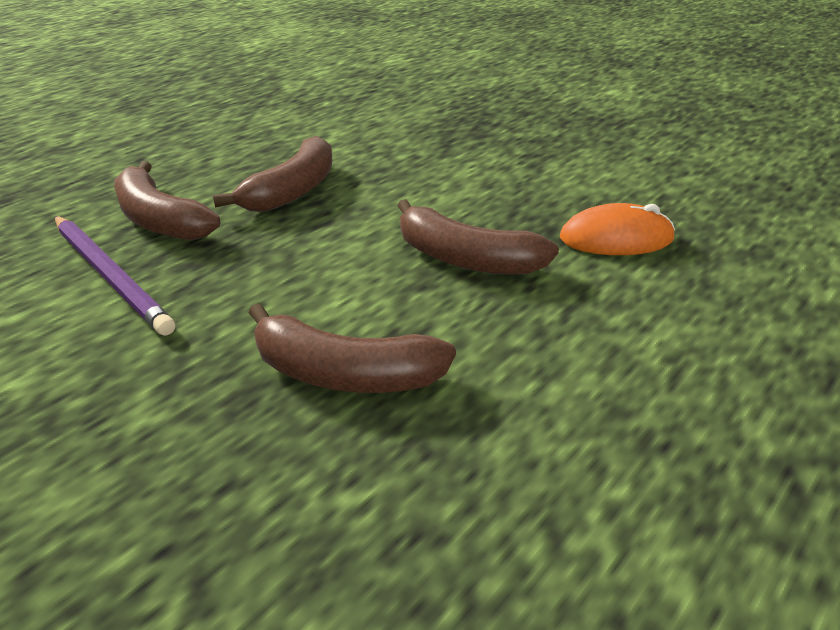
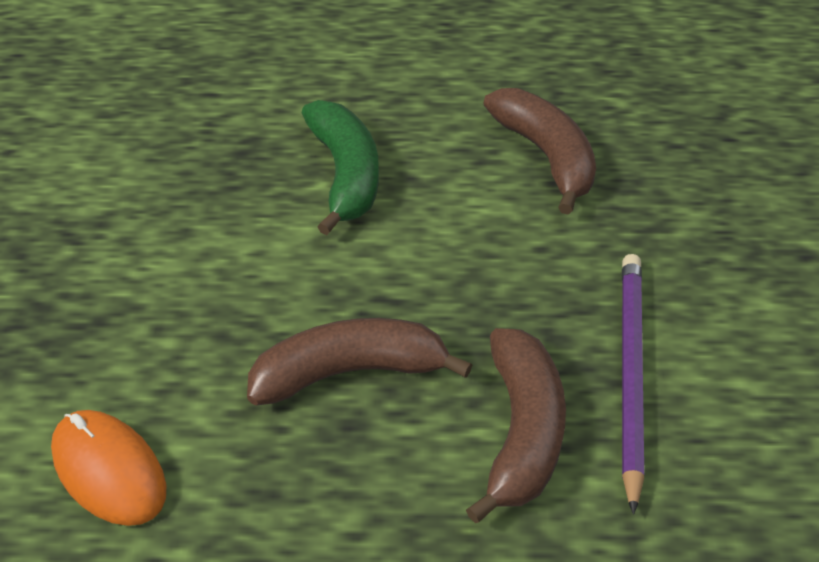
camera: 130 degrees left, 10 degrees up
brown banana [397,199,559,275] -> green banana [302,100,379,235]
orange mouse [560,203,675,255] -> orange mouse moved to [51,410,166,526]

